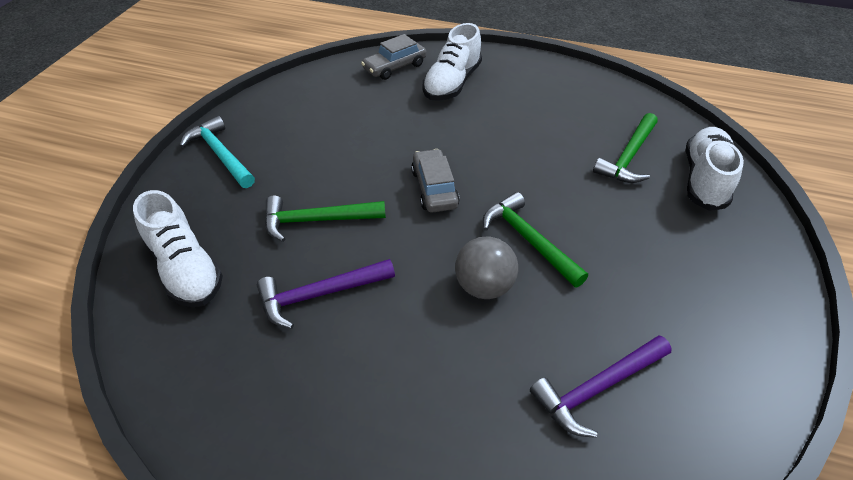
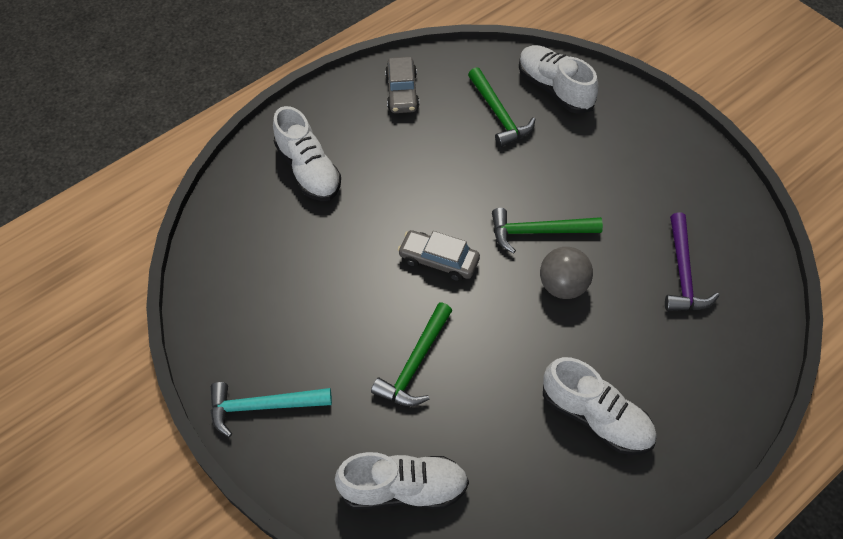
camera: 55 degrees left, 10 degrees up
purple hammer [257,259,395,329] -> none
grey car [361,34,426,80] -> grey car moved to [385,57,419,113]
none -> white shoe [543,357,657,455]

